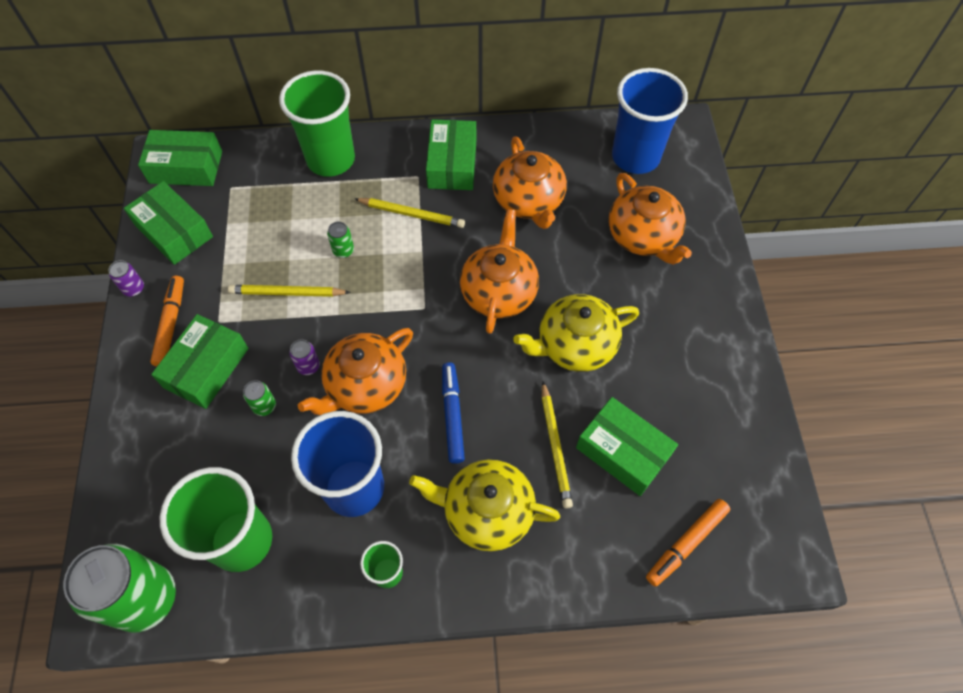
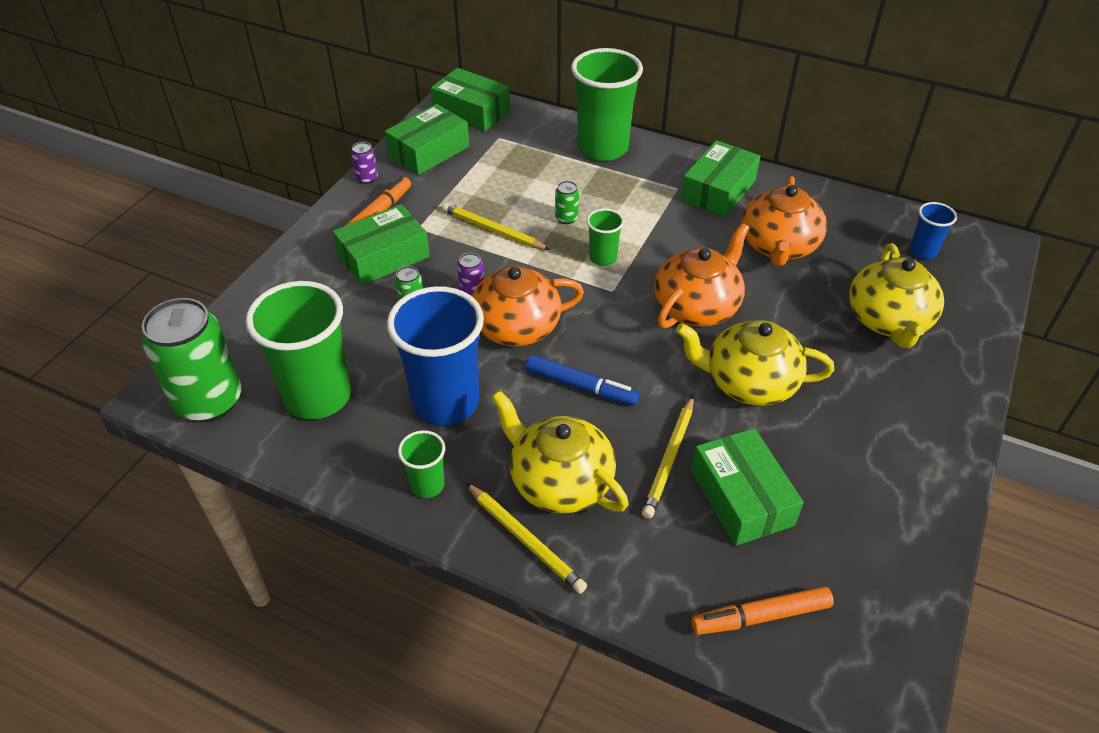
camera: 30 degrees right, 15 degrees down
green box [124,181,213,265] -> green box turned 60 degrees clockwise [385,104,469,175]
yellow pencil [355,198,465,228] -> yellow pencil moved to [466,483,587,594]
blue marker [442,363,465,464] -> blue marker turned 90 degrees clockwise [525,355,639,406]
orange teapot [609,173,692,265] -> yellow teapot [849,243,944,348]
blue cup [612,68,688,174] -> blue cup [910,202,957,259], size x0.48
none -> green cup [587,209,624,266]

